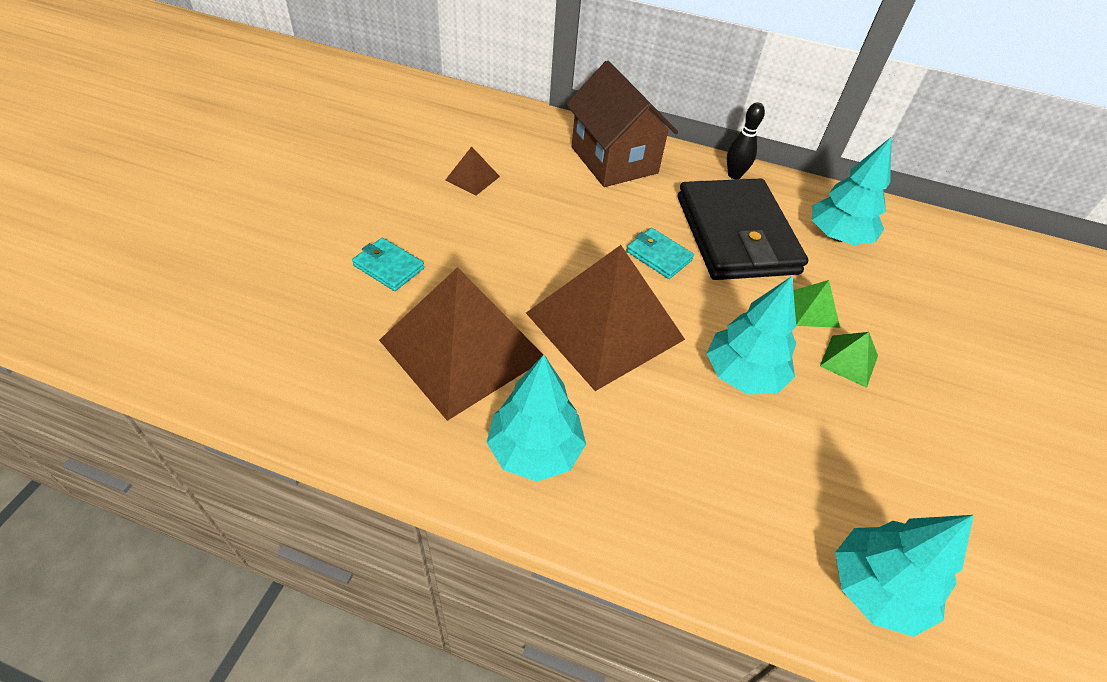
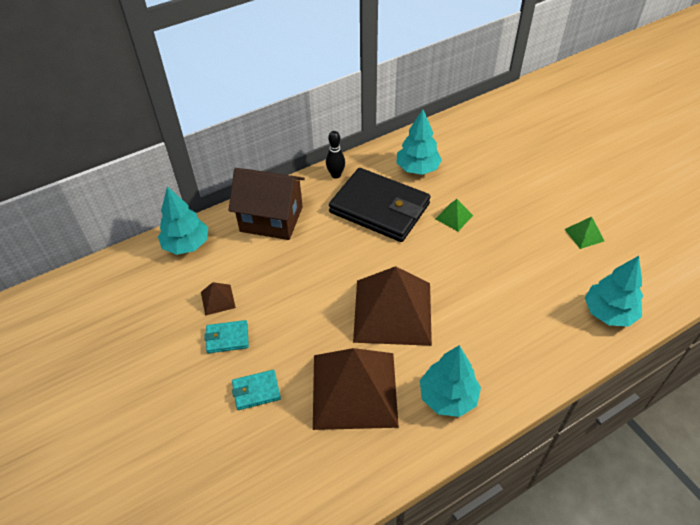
camera: 45 degrees left, 0 degrees up
turquoise wallet [626,228,694,279] -> turquoise wallet moved to [204,320,249,353]
turquoise tree [707,276,796,394] -> turquoise tree moved to [158,186,208,255]
green pyramid [820,332,878,388] -> green pyramid moved to [565,217,604,249]

